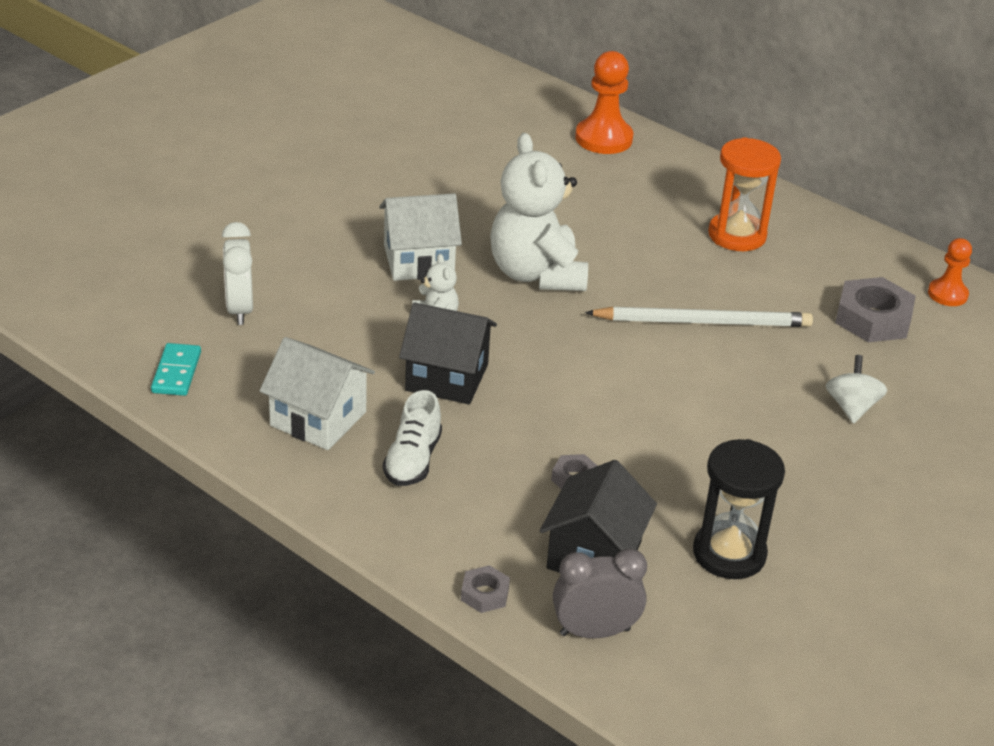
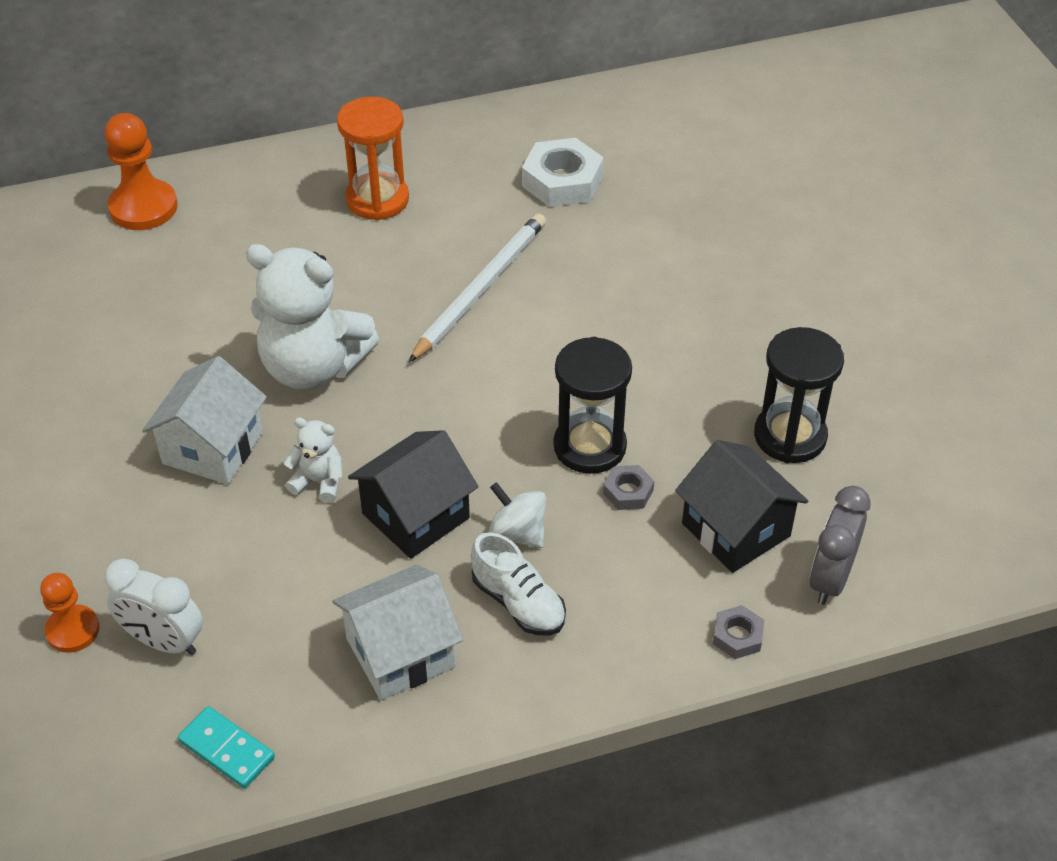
camera: 55 degrees left, 10 degrees up
white spinning top [826,355,887,424] -> white spinning top moved to [489,482,546,548]
grey nut [835,277,916,342] -> white nut [522,138,604,207]
orange pawn [928,238,972,306] -> orange pawn moved to [40,573,100,653]
none -> black hourglass [554,337,632,474]

